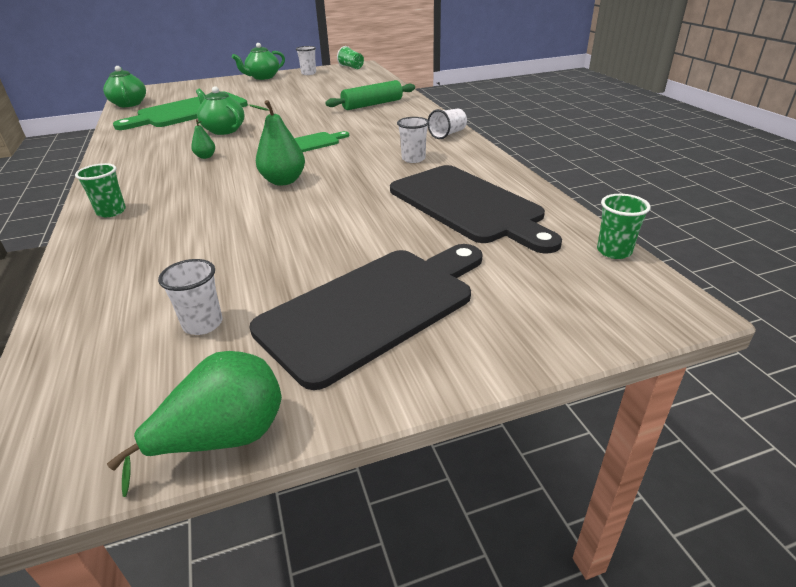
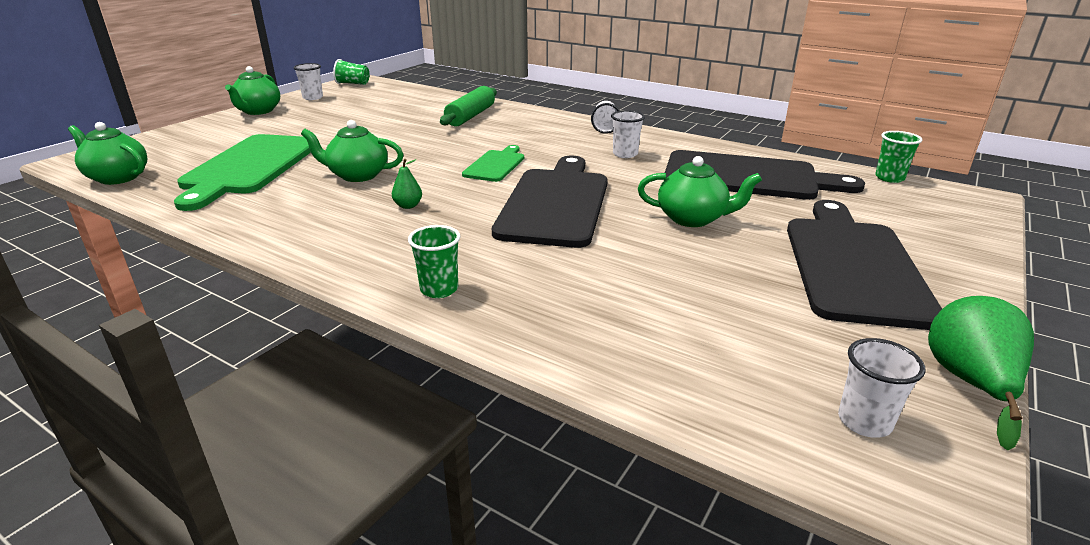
camera: 40 degrees left, 5 degrees down
white cup [158,259,223,335] -> white cup moved to [838,338,925,438]
green pear [249,100,305,186] -> black cutting board [492,156,608,248]
none -> green teapot [638,156,762,227]

